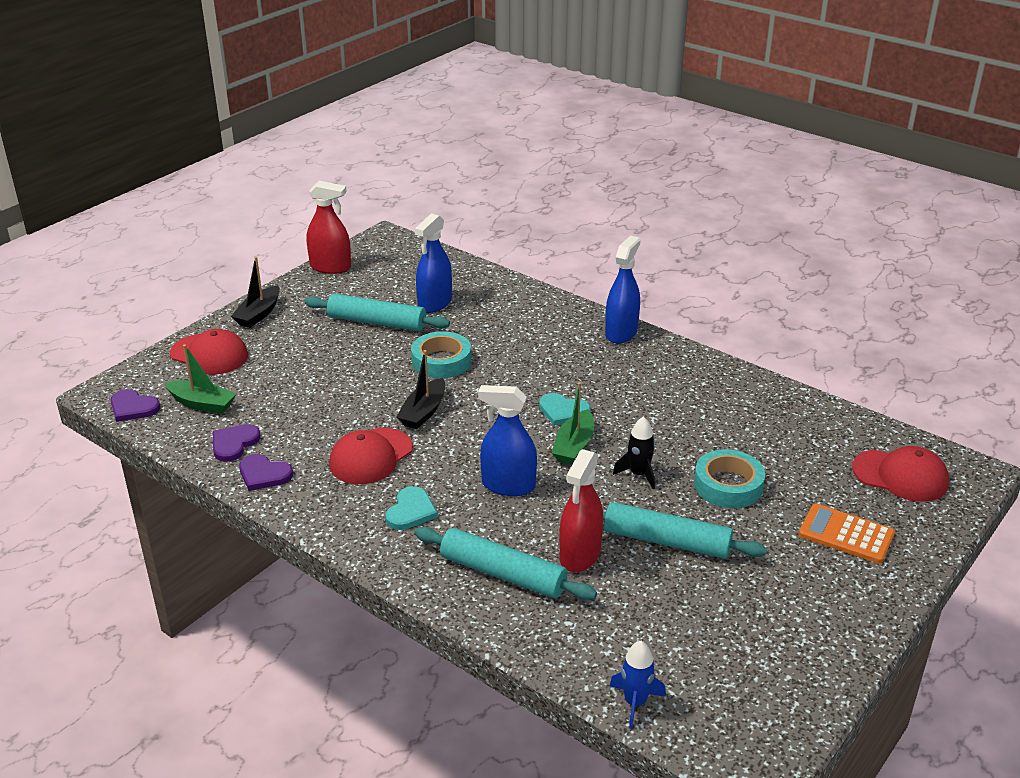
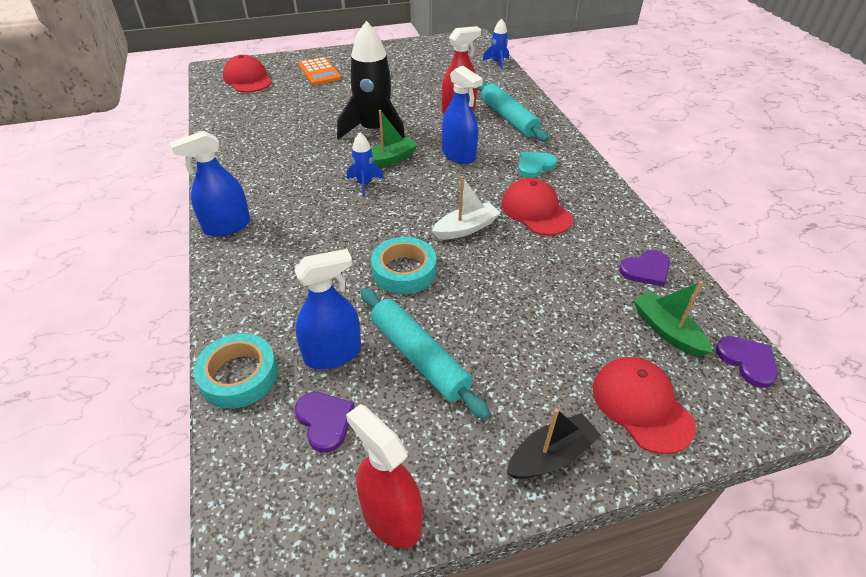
camera: 145 degrees left, 10 degrees up
purple heart [239,454,293,491] -> purple heart moved to [295,392,355,453]
red cap [329,428,413,484] -> red cap turned 105 degrees counterclockwise [501,178,573,235]
black boat [397,350,445,429] -> white boat [432,176,500,240]
turquoise heart [539,393,591,426] -> blue rocket [347,133,384,197]
turquoise rolling pin [603,502,767,559] -> none
black rocket [613,416,655,489] -> black rocket [337,21,405,140], size x2.06
turquoise tape [694,449,765,508] -> turquoise tape moved to [193,333,278,409]

